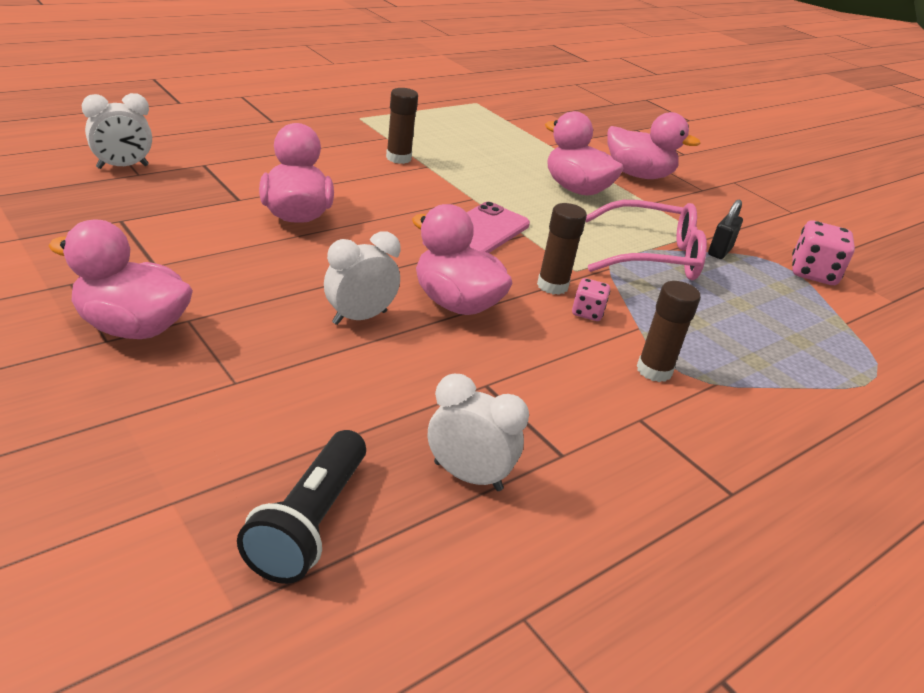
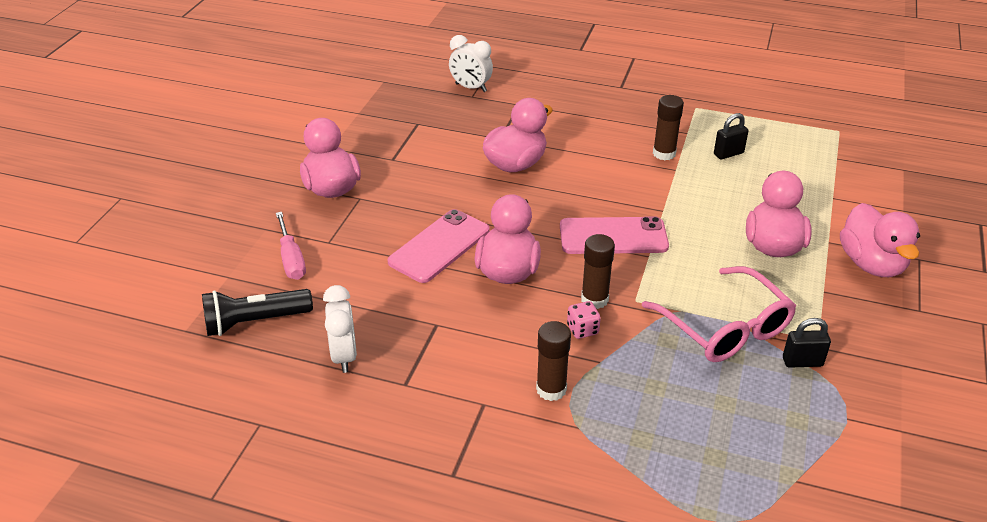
camera: 60 degrees right, 5 degrees up
white clock [324,232,401,325] -> pink phone [388,209,489,283]
pink dice [792,221,855,285] -> none
none -> pink screwdriver [276,212,306,280]
none -> black padlock [714,113,748,159]

